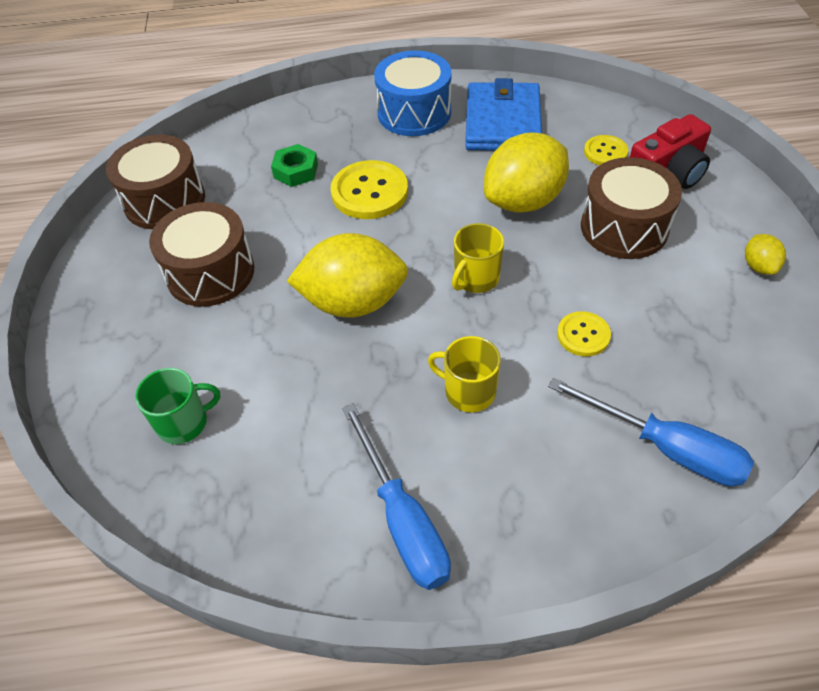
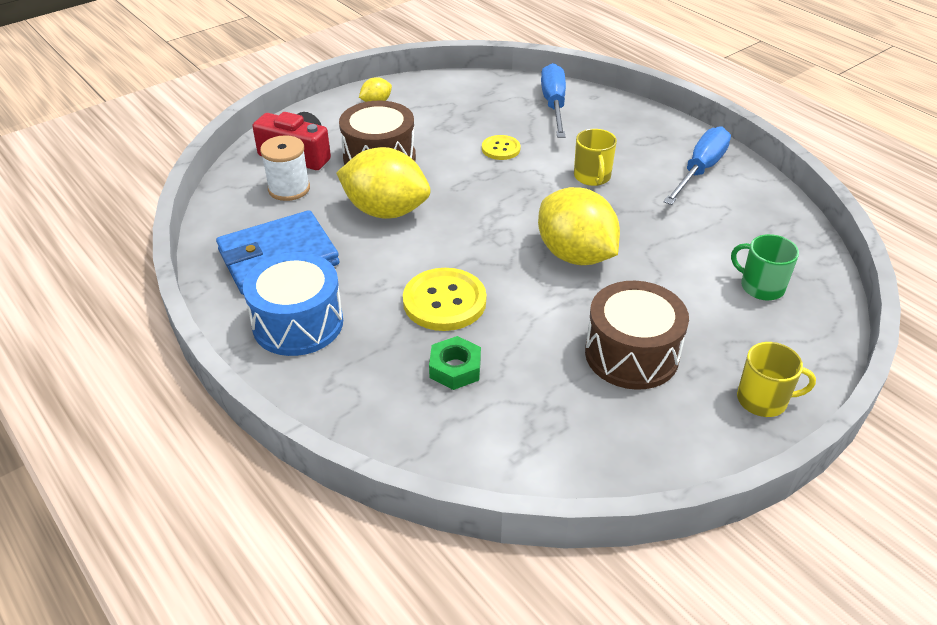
camera: 125 degrees left, 10 degrees down
brown drum [106,135,205,229] -> none
yellow mug [452,223,504,293] -> yellow mug moved to [737,342,816,417]
yellow button [584,135,628,165] -> white spool [260,135,310,201]

